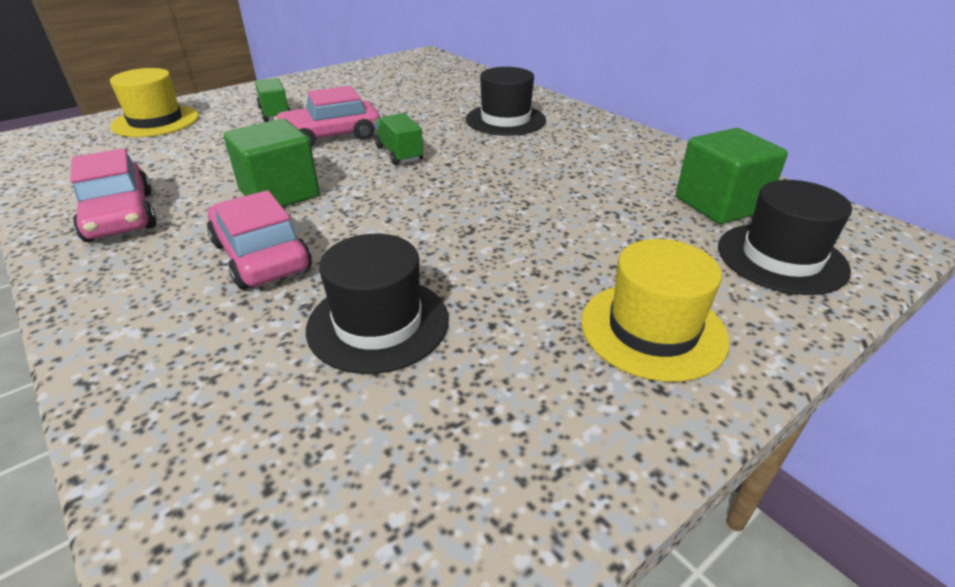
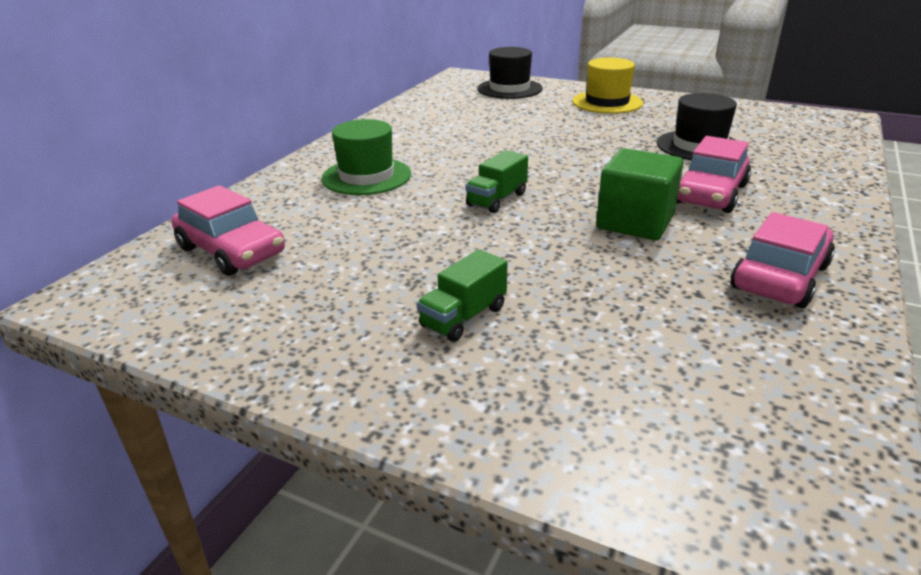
camera: 115 degrees left, 5 degrees down
yellow hat [110,68,199,137] -> none
pink car [274,86,380,147] -> pink car moved to [171,185,285,276]
black hat [466,67,546,136] -> green hat [321,119,411,195]
green cube [676,128,788,224] -> none

